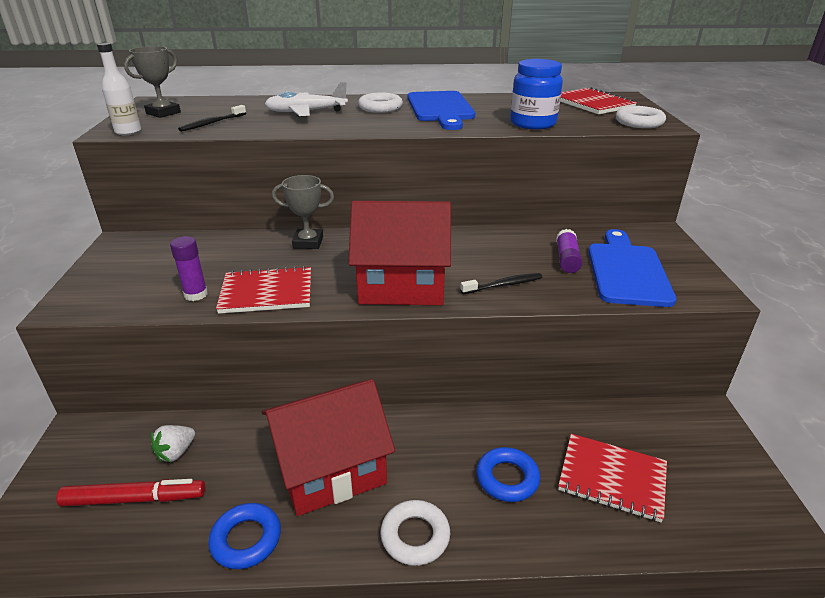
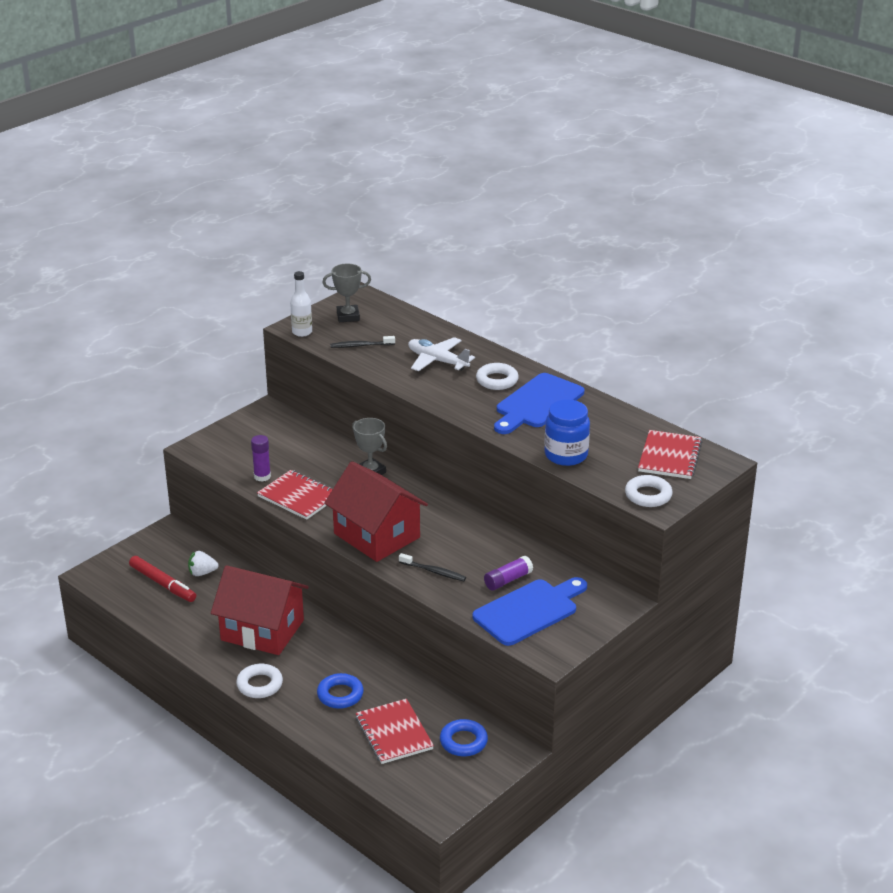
camera: 45 degrees right, 0 degrees up
blue ring [208,503,281,569] -> blue ring moved to [440,719,488,756]

